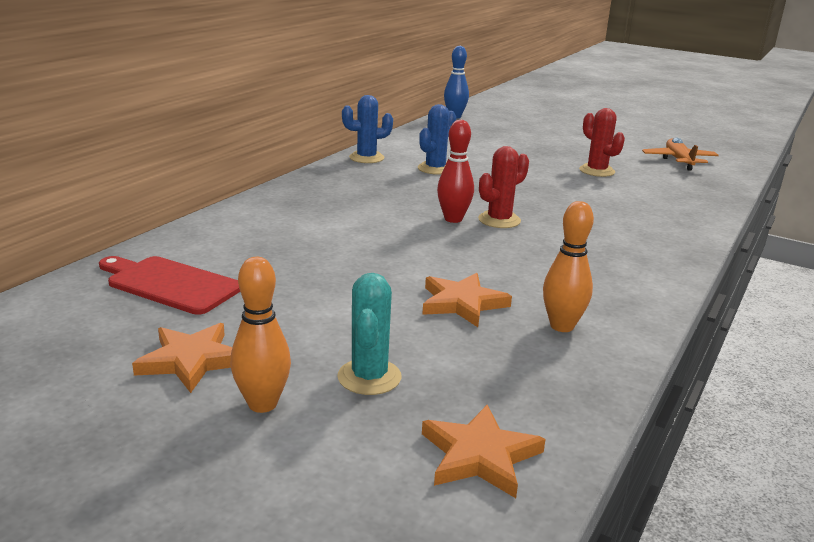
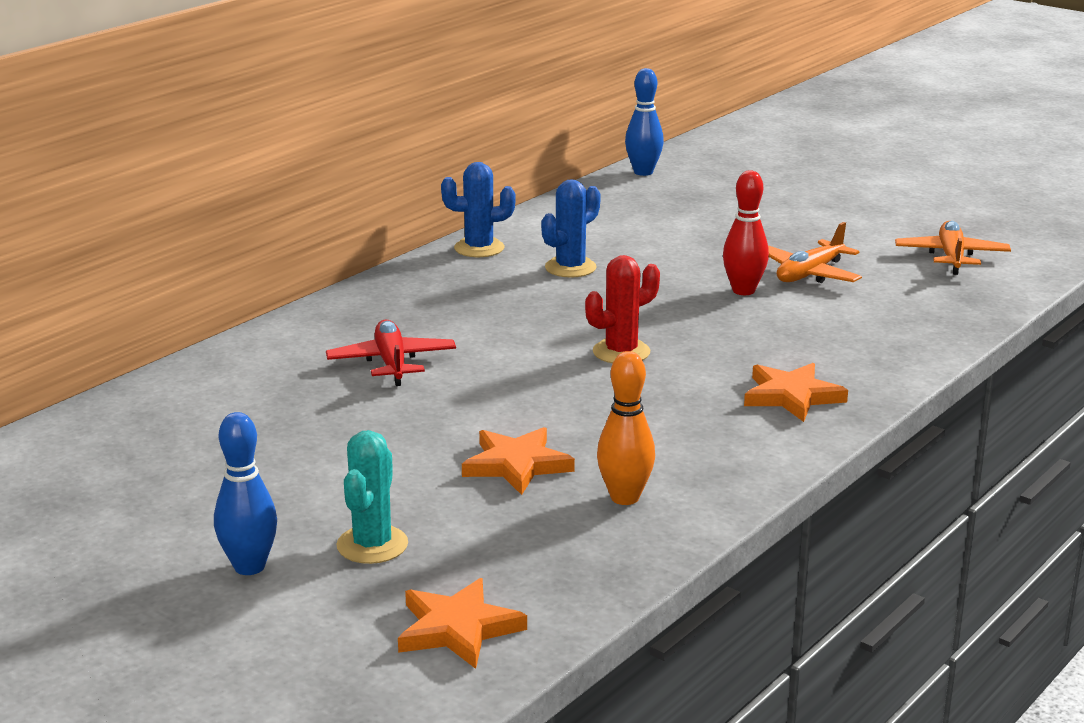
camera: 10 degrees right, 0 degrees up
red cutting board [99,256,240,315] -> none
orange star [132,323,232,393] -> orange star moved to [744,363,848,422]
orange bowling pin [231,257,291,413] -> blue bowling pin [214,412,277,575]
red bowling pin [437,120,474,223] -> red bowling pin moved to [723,170,769,295]
red cactus [579,108,625,177] -> orange plane [768,222,862,283]
none -> red plane [326,319,456,386]

